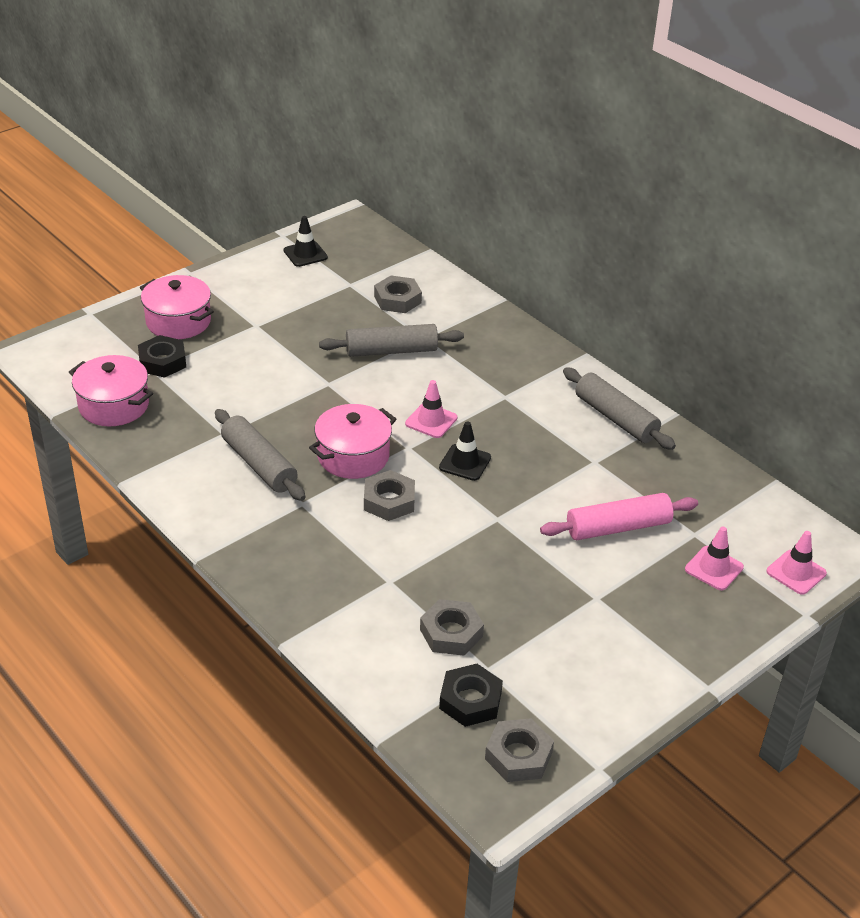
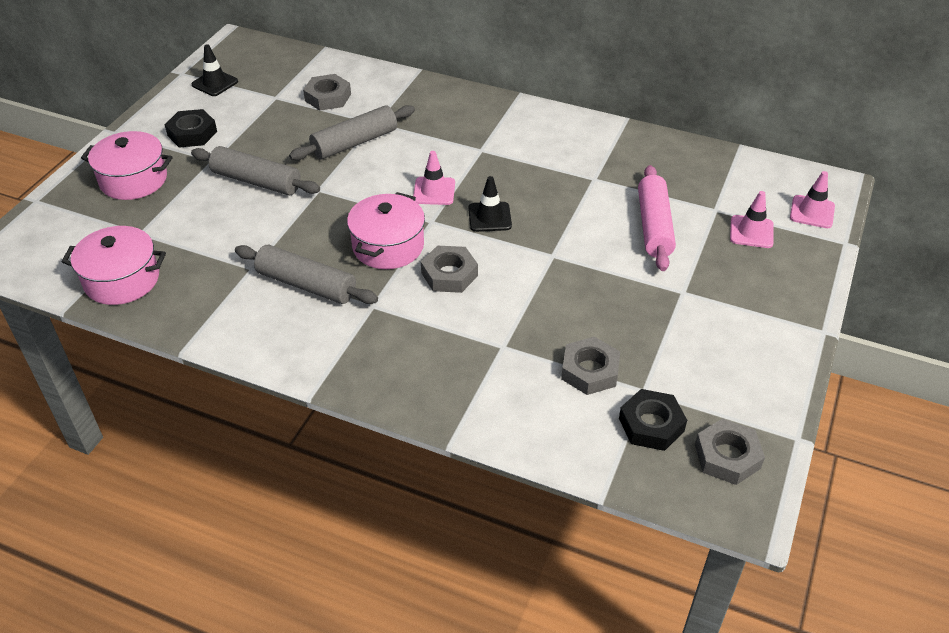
camera: 25 degrees left, 5 degrees up
black nut [138,335,186,378] -> black nut moved to [165,109,217,148]
pink rolling pin [540,493,698,540] -> pink rolling pin turned 45 degrees counterclockwise [638,165,676,271]
grey rolling pin [563,367,676,450] -> grey rolling pin moved to [191,146,320,195]

